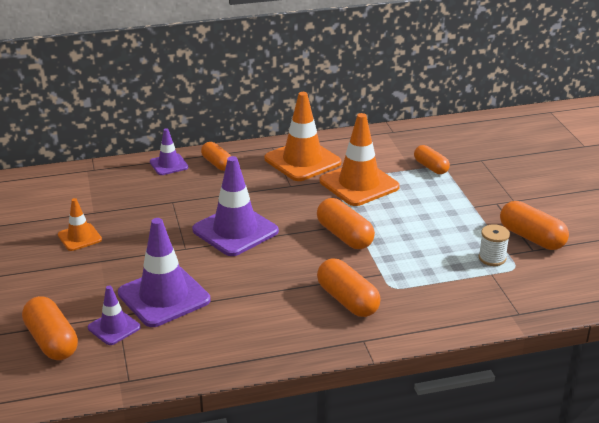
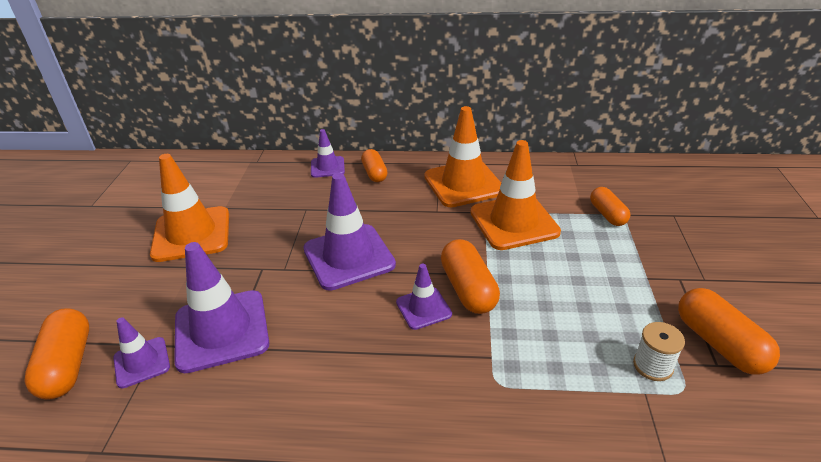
camera: 20 degrees right, 5 degrees up
orange traffic cone [58,198,102,251] -> orange traffic cone [150,154,229,262], size x1.87
orange capsule [317,259,381,317] -> none
none -> purple traffic cone [396,264,452,330]

